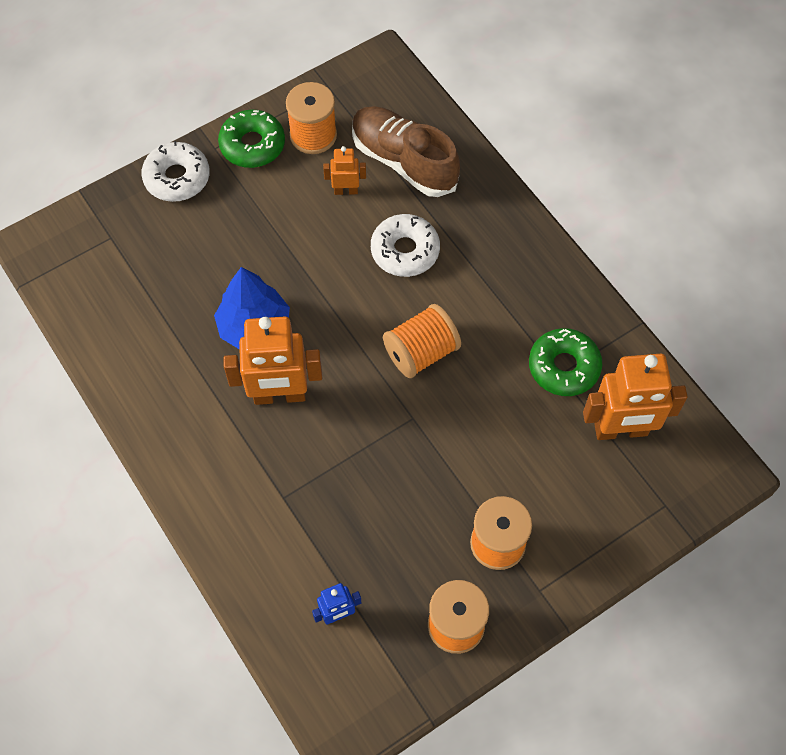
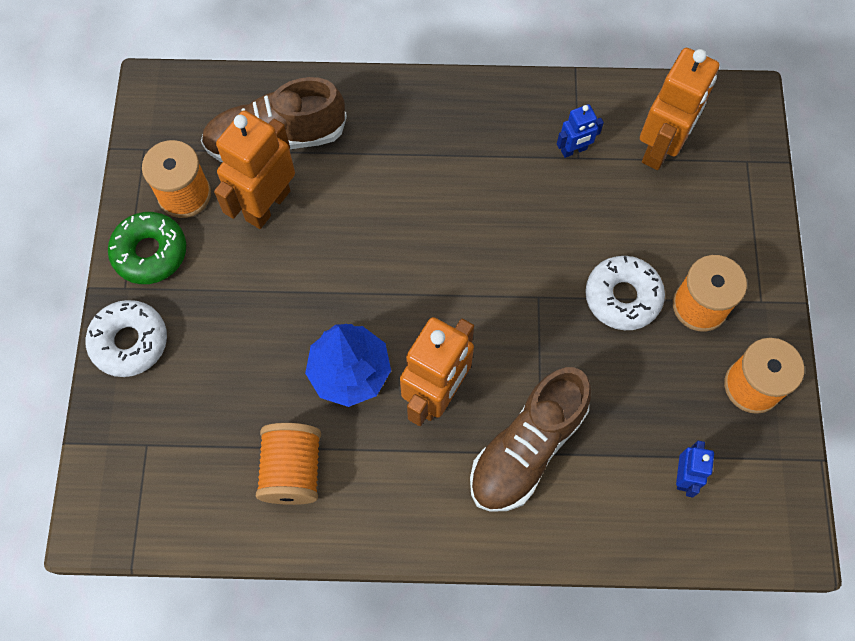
camera: 55 degrees left, 5 degrees up
orange robot [323,146,366,195] -> orange robot [214,110,295,229], size x2.00
white donut [371,214,440,277] -> white donut moved to [585,256,665,330]
orange spool [383,304,461,378] -> orange spool moved to [256,423,321,505]
green donut [529,328,602,396] -> blue robot [557,104,604,158]
none -> brown shoe [470,367,591,512]

